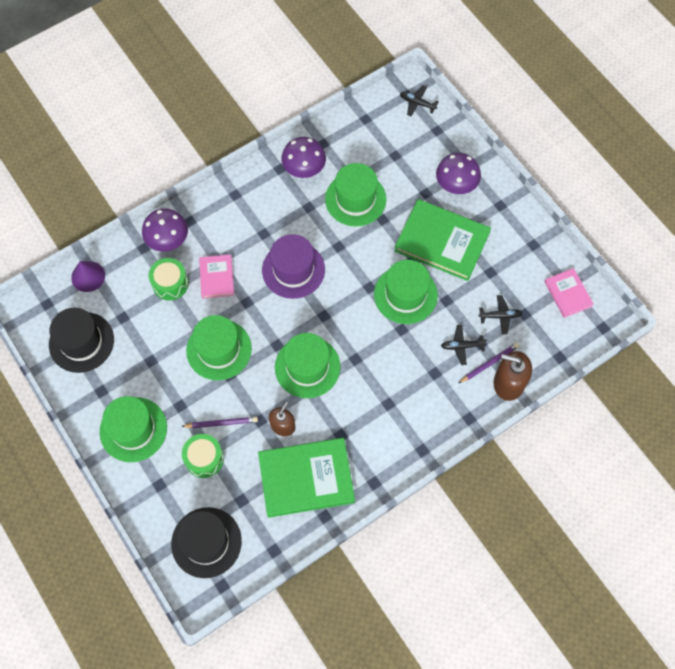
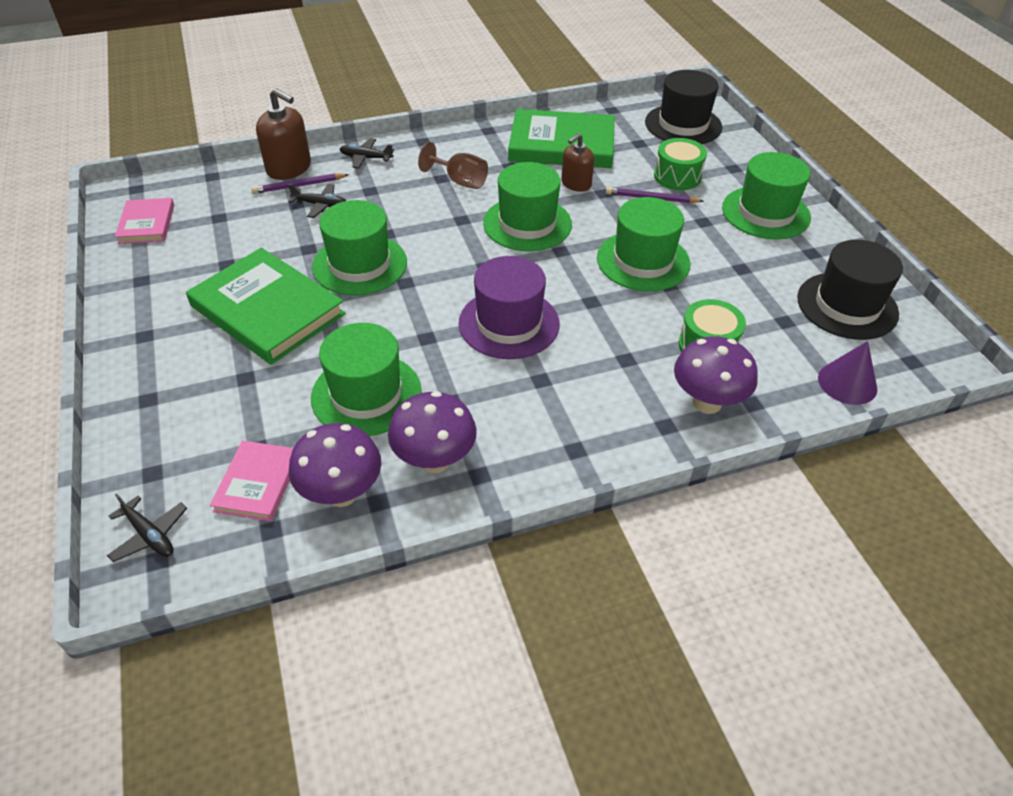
camera: 165 degrees left, 20 degrees down
pink book [199,254,234,298] -> pink book moved to [210,440,293,522]
purple mushroom [436,153,481,194] -> purple mushroom moved to [289,423,381,507]
black plane [478,295,523,334] -> black plane moved to [340,138,394,168]
none -> brown goblet [418,142,488,189]

